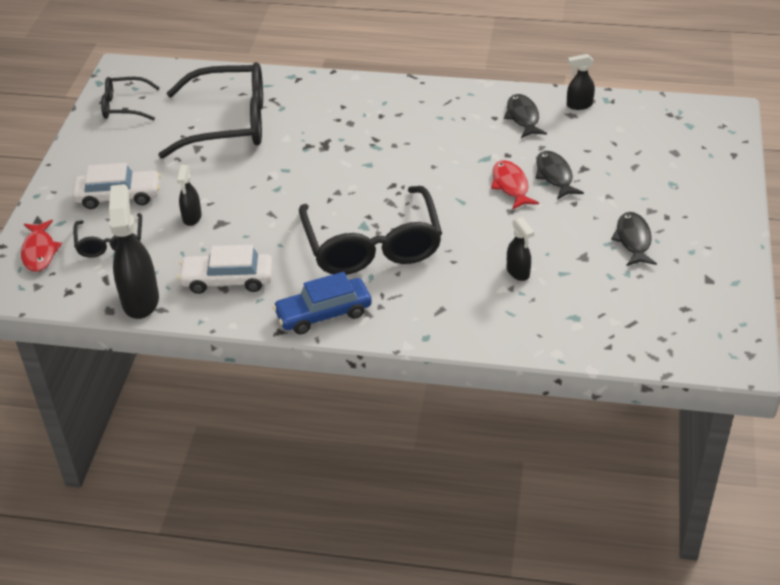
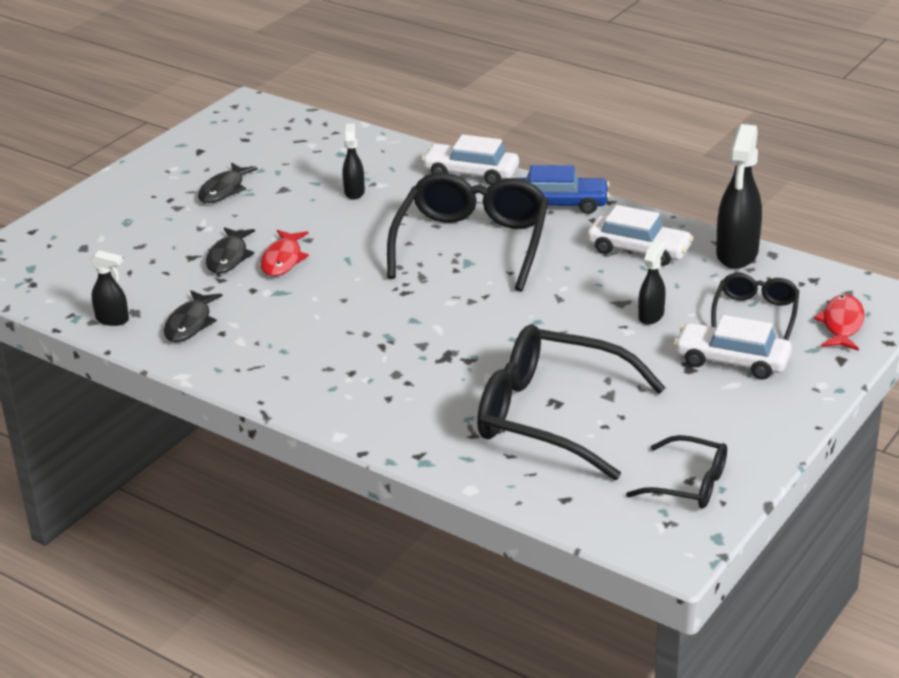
camera: 155 degrees left, 10 degrees down
none -> white car [421,134,519,185]

